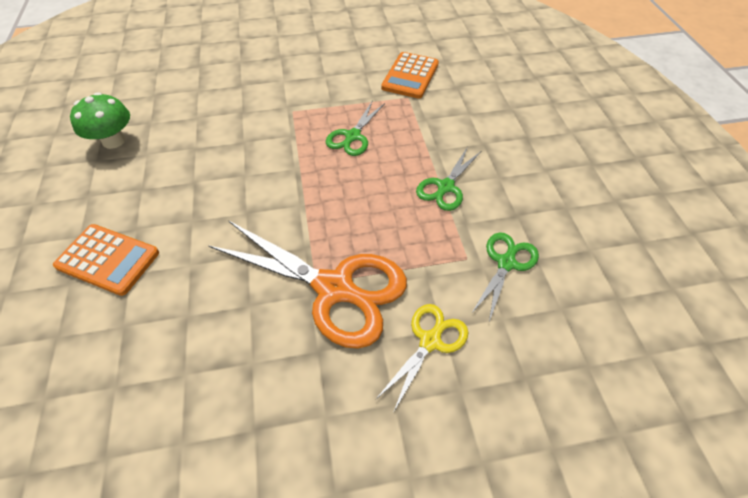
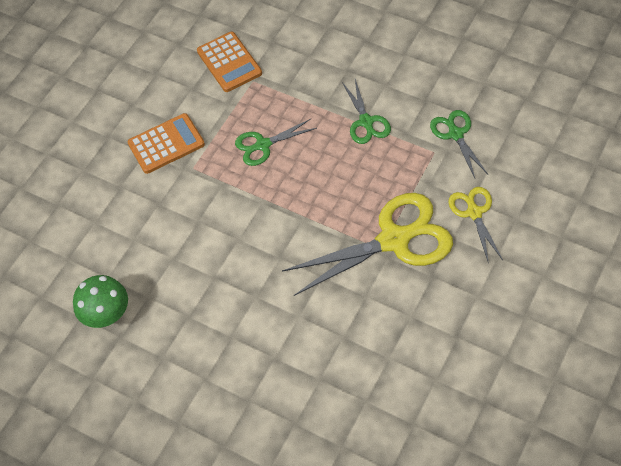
camera: 45 degrees left, 5 degrees up
orange calculator [53,224,159,296] -> orange calculator moved to [128,113,205,174]
orange scissors [208,220,407,349] -> yellow scissors [282,193,453,296]
green scissors [326,100,385,156] -> green scissors turned 90 degrees clockwise [235,119,317,166]

